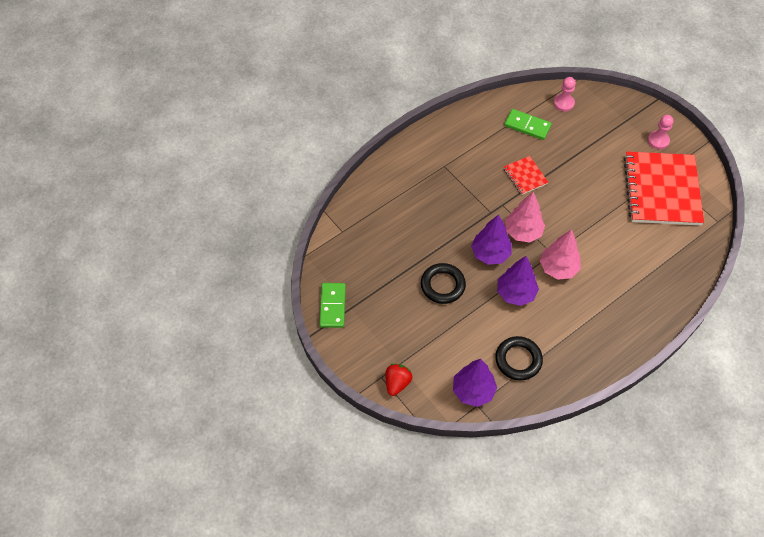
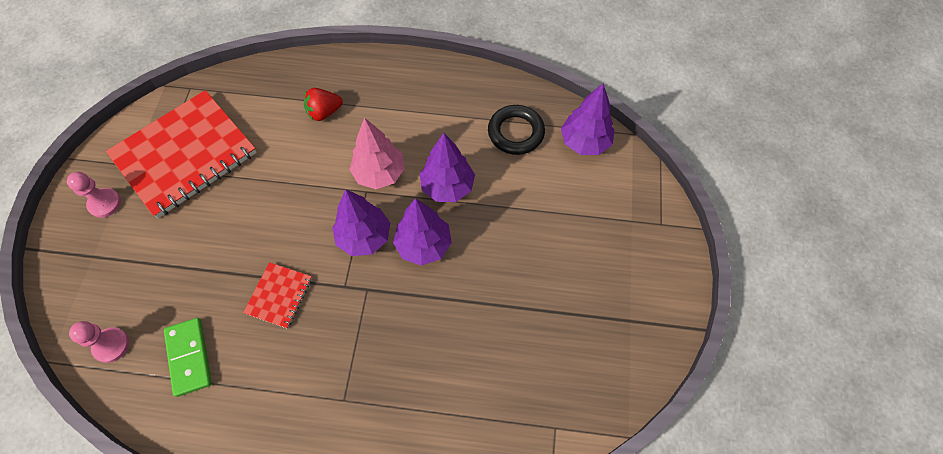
camera: 135 degrees left, 5 degrees up
green domino [319,283,346,328] -> none
red strawberry [386,364,412,396] -> red strawberry moved to [304,88,343,121]
black ring [421,263,466,304] -> none
pink tree [505,192,545,242] -> purple tree [332,189,390,256]

